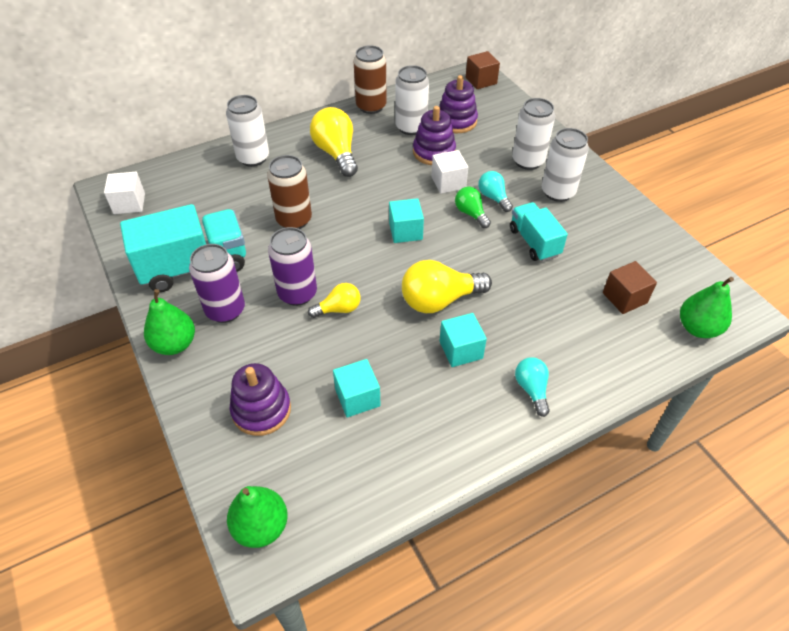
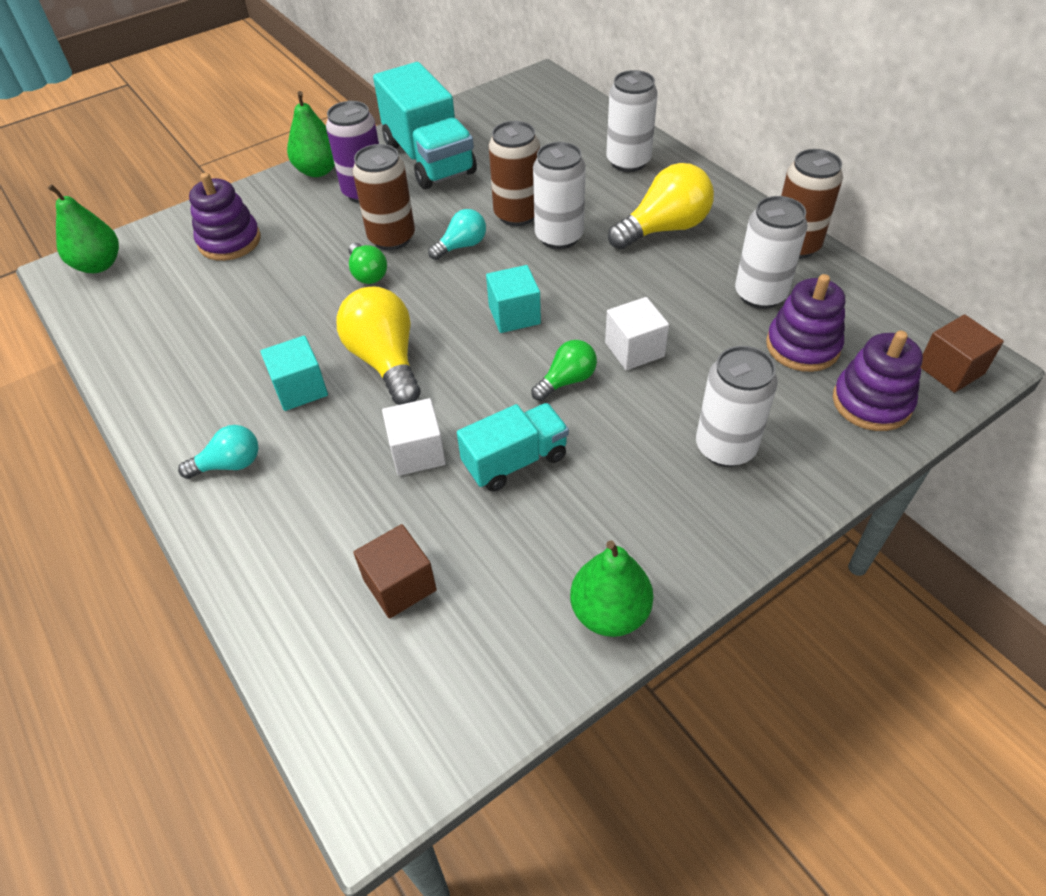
camera: 85 degrees right, 0 degrees up
white cube [104,172,145,214] -> white cube moved to [382,398,446,476]
purple can [268,227,317,306] -> brown can [353,144,415,250]
yellow light bulb [308,283,360,318] -> green light bulb [349,243,387,284]
turquoise cube [333,359,381,417] -> none
purple stacking toy [413,106,456,165] -> purple stacking toy moved to [833,331,923,431]
turquoise light bulb [478,171,513,212] -> turquoise light bulb moved to [428,209,486,260]
white can [542,128,589,202] -> white can moved to [533,142,586,249]
green pear [680,277,734,338] -> green pear moved to [570,540,653,637]

